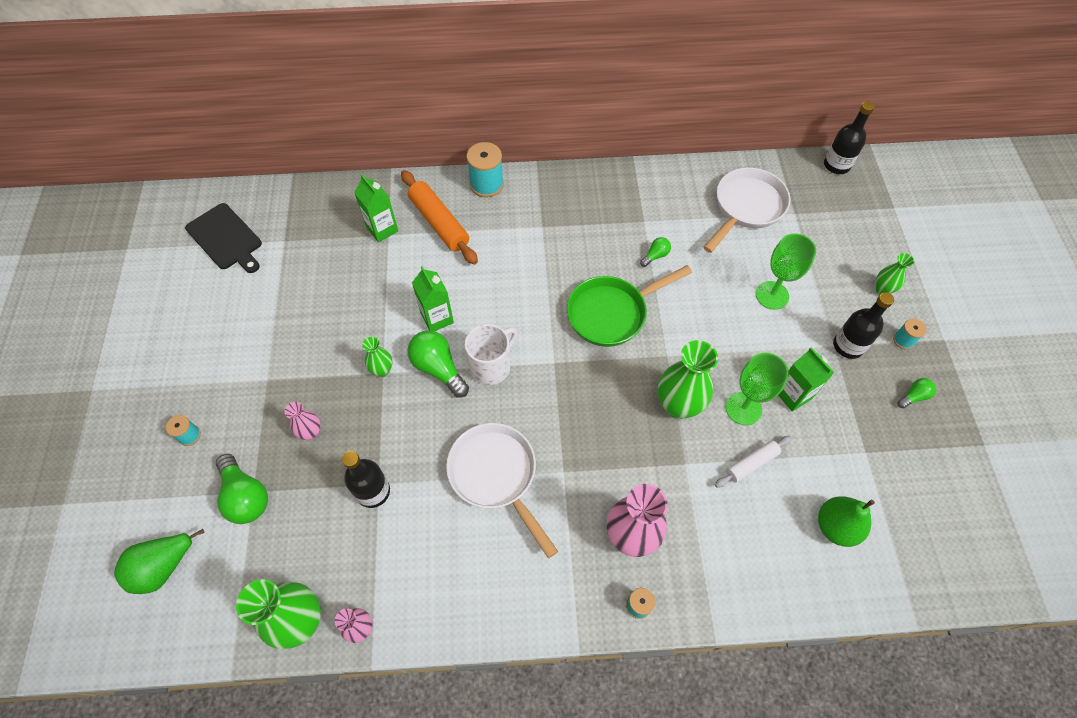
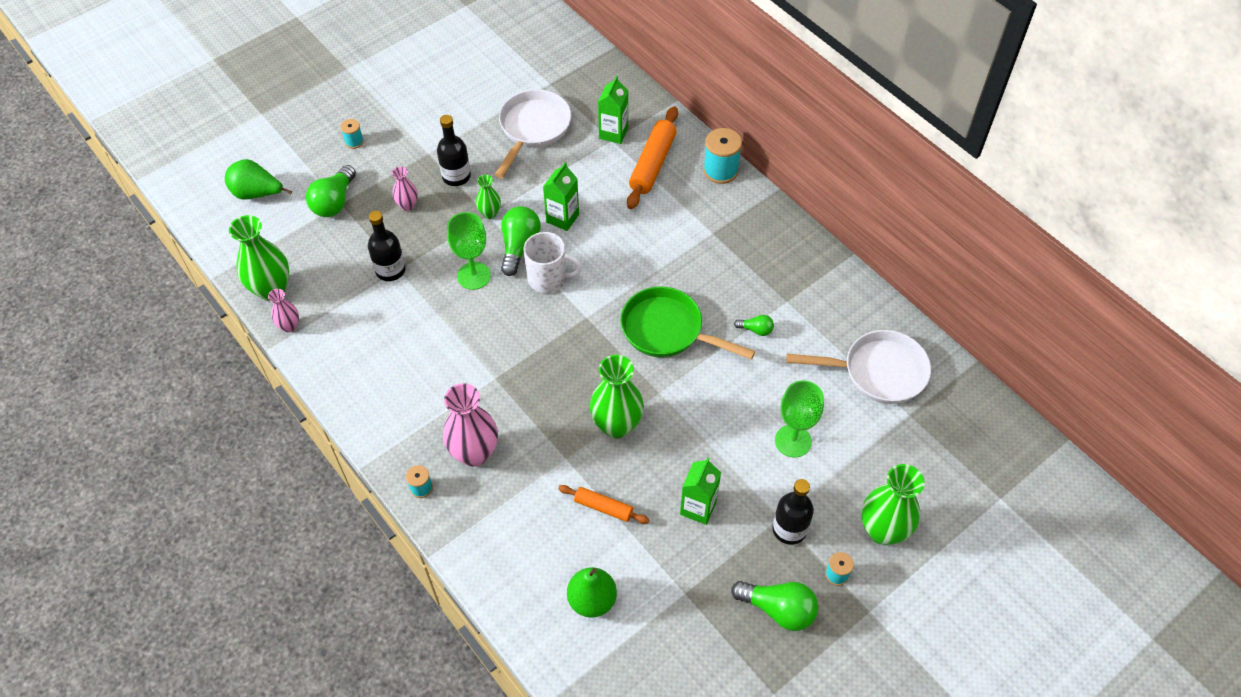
camera: 55 degrees right, 5 degrees down
black cutting board [185,203,262,273] -> none
white pan [446,423,558,558] -> white pan moved to [495,89,571,178]
white rolling pin [715,436,792,488] -> orange rolling pin [558,485,650,524]
green goblet [726,353,789,425] -> green goblet moved to [447,212,491,290]
black bottle [824,101,875,174] -> black bottle moved to [437,115,471,186]
green vase [875,253,914,294] -> green vase [861,464,925,545], size x1.90
green light bulb [898,378,936,408] -> green light bulb [731,581,819,631], size x1.92

